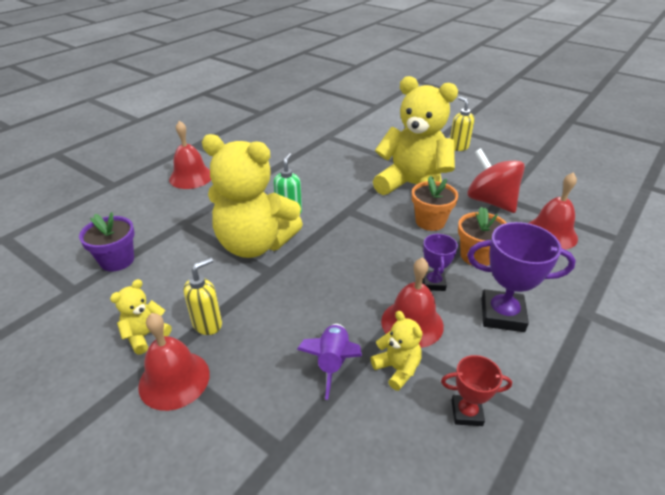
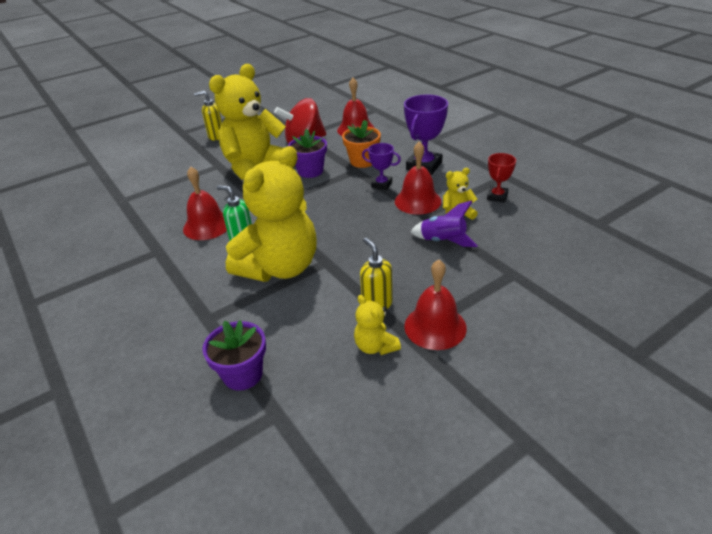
camera: 70 degrees left, 0 degrees up
red bell [169,121,211,189] -> red bell moved to [183,167,227,240]
orange flower pot [412,176,458,231] -> purple flower pot [288,129,327,178]

